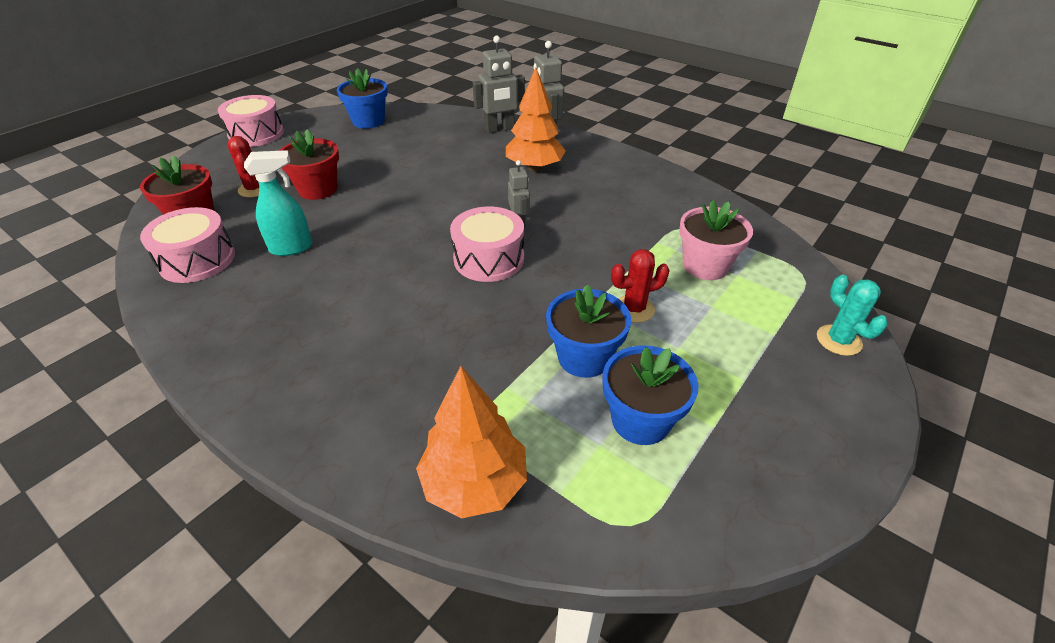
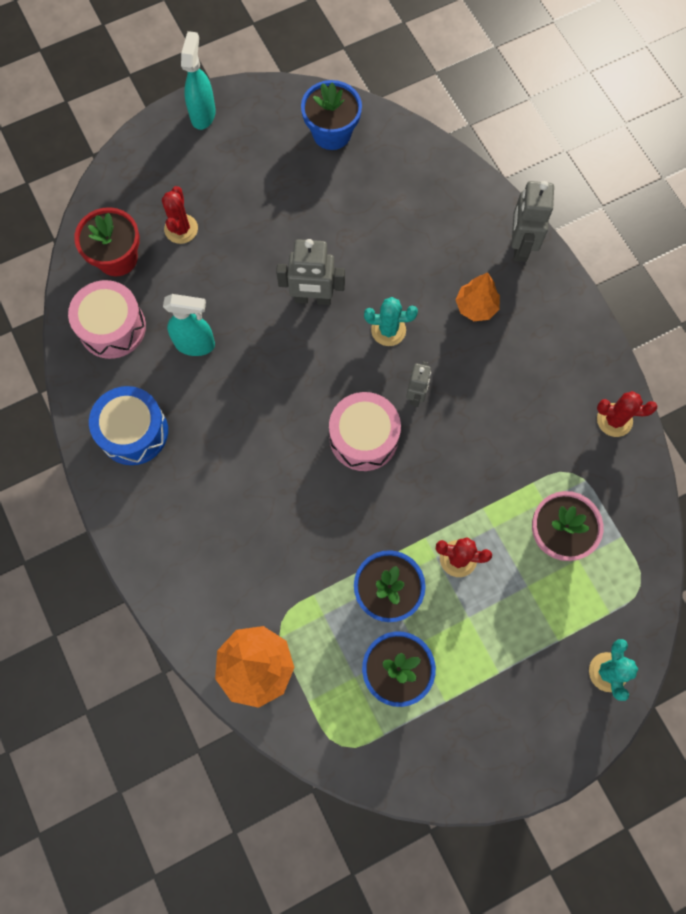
camera: 25 degrees right, 30 degrees up
pink drum [218,95,284,147] -> turquoise spray bottle [181,31,216,130]
red flower pot [279,129,339,200] -> none
grey robot [473,36,525,133] -> grey robot moved to [276,239,345,305]
orange tree [506,67,566,171] -> orange tree [456,272,500,321], size x0.64
none -> blue drum [89,386,168,465]
none -> turquoise cactus [364,297,418,346]
none -> red cactus [597,391,657,437]

